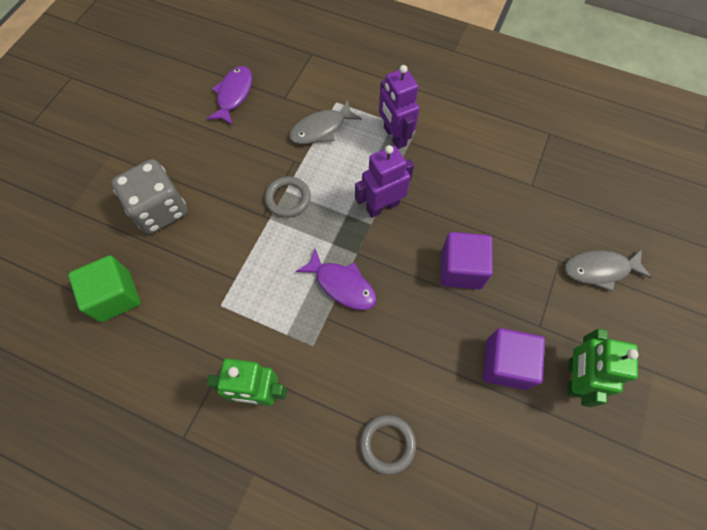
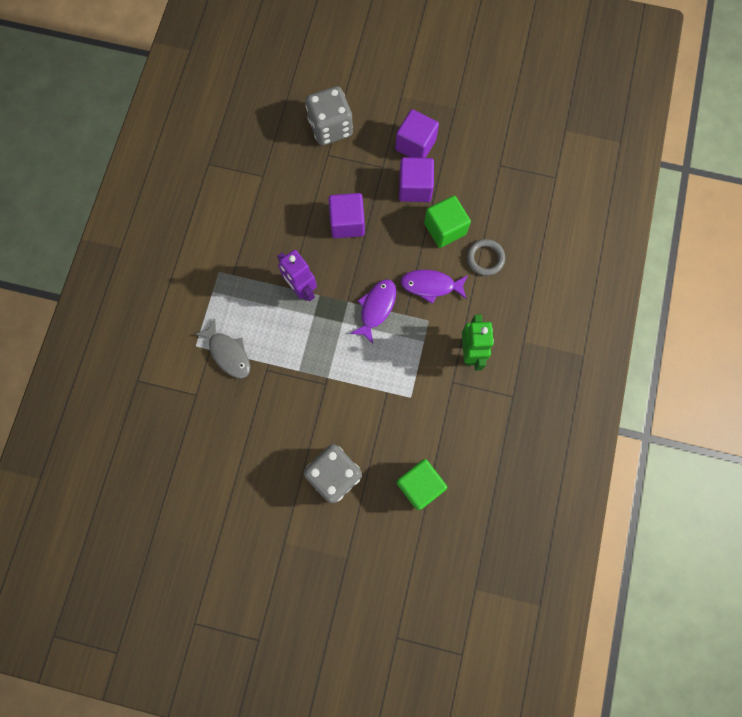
camera: 100 degrees left, 10 degrees up
purple fish [206,66,252,125] -> purple fish moved to [401,270,468,304]
grey ring [265,176,311,218] -> none
purple robot [379,65,419,149] -> none
grey fish [564,249,652,292] -> grey dice [305,86,353,145]
green robot [567,328,639,407] -> purple cube [395,109,439,158]
none -> green cube [424,196,471,248]

